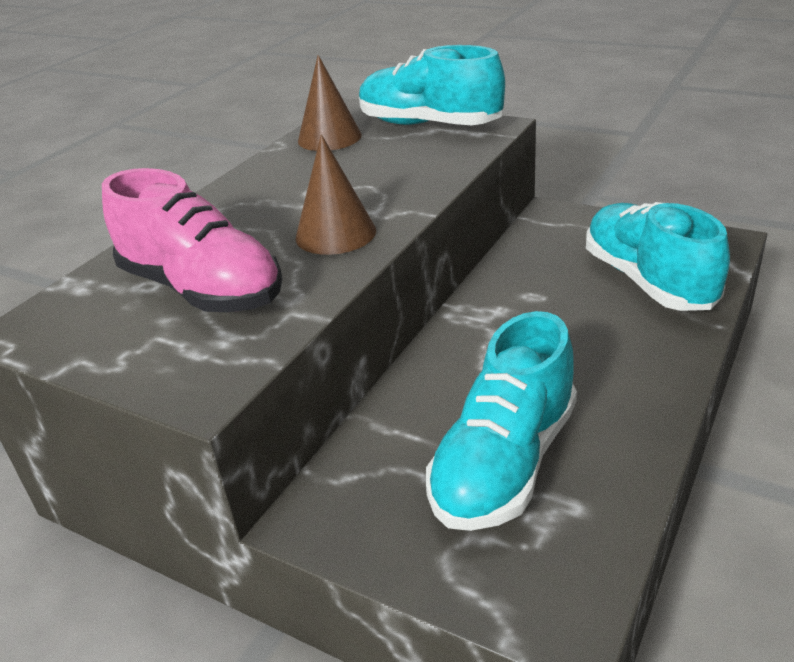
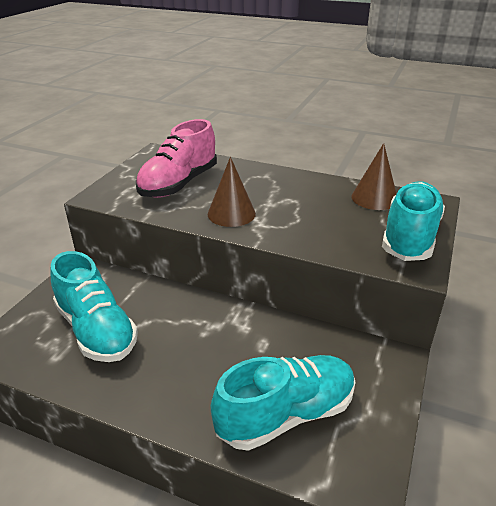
camera: 80 degrees right, 0 degrees up
turquoise shoe [426,311,577,531] -> turquoise shoe turned 150 degrees counterclockwise [50,251,138,362]

